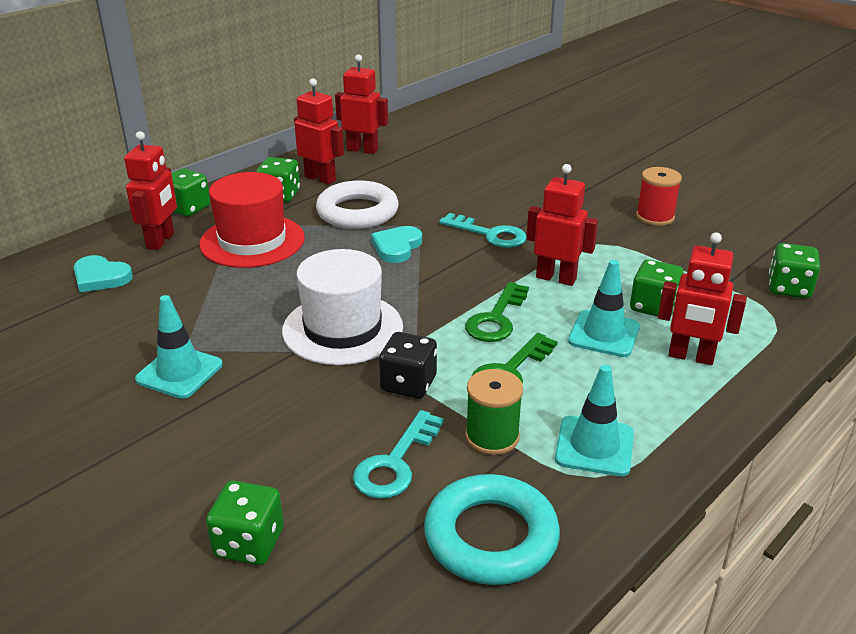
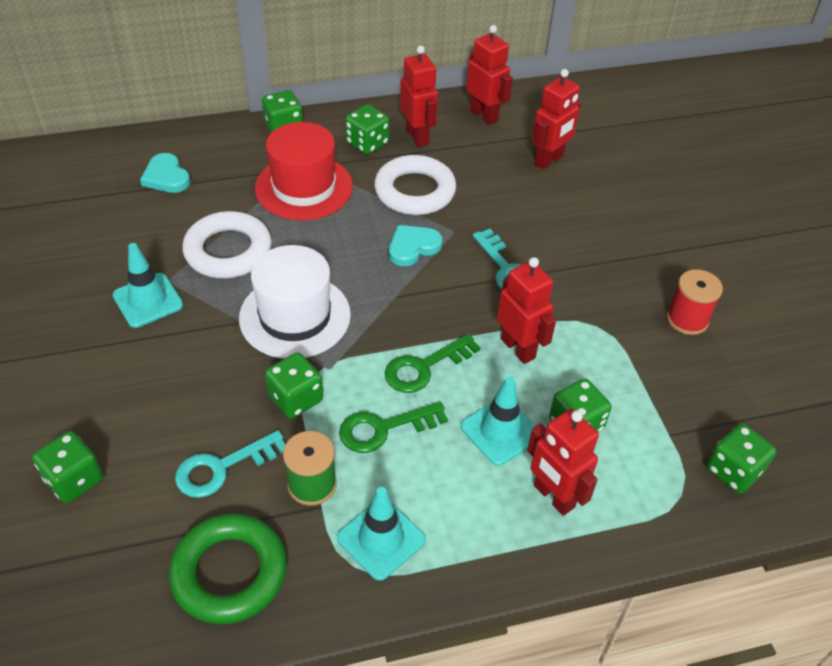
camera: 30 degrees right, 15 degrees up
red robot [124,131,177,250] -> red robot moved to [532,69,581,170]
black dice [379,332,437,399] -> green dice [265,352,323,419]
turquoise ring [424,474,560,585] -> green ring [169,513,287,624]
none -> white ring [182,211,272,278]

